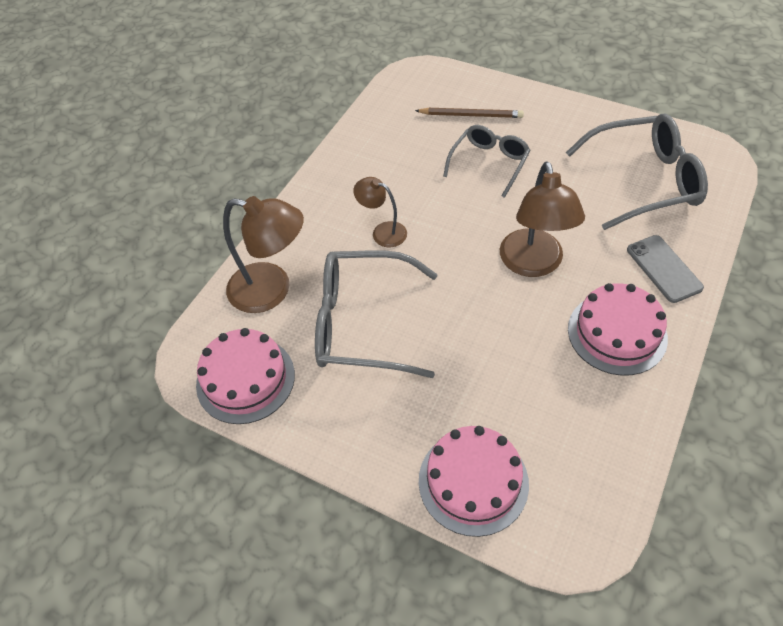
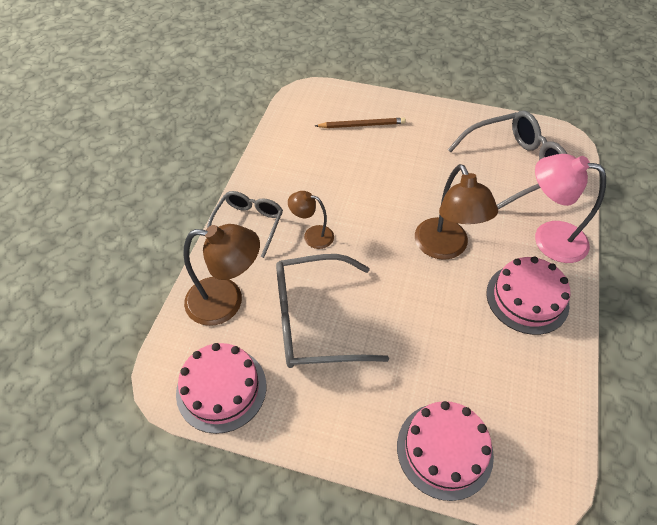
camera: 15 degrees left, 0 degrees up
grey glasses [443,125,531,198] -> grey glasses moved to [207,191,283,258]
grey phone [627,235,704,303] -> pink lamp [535,154,606,263]

